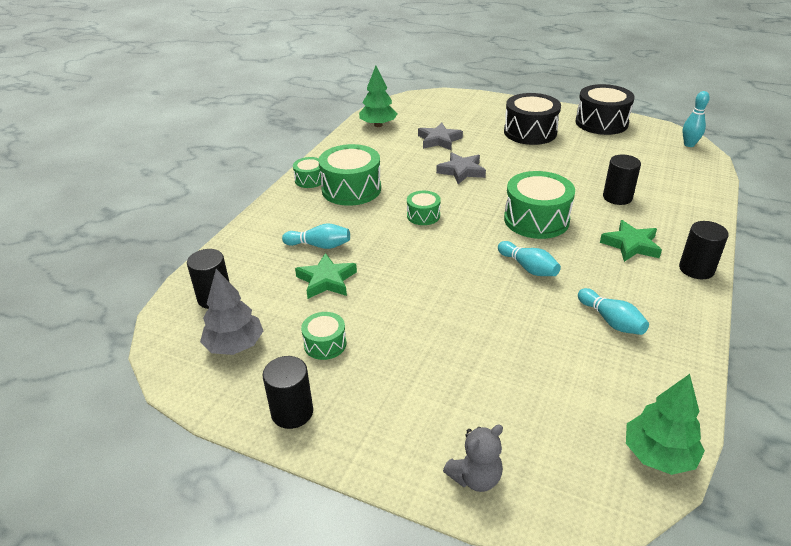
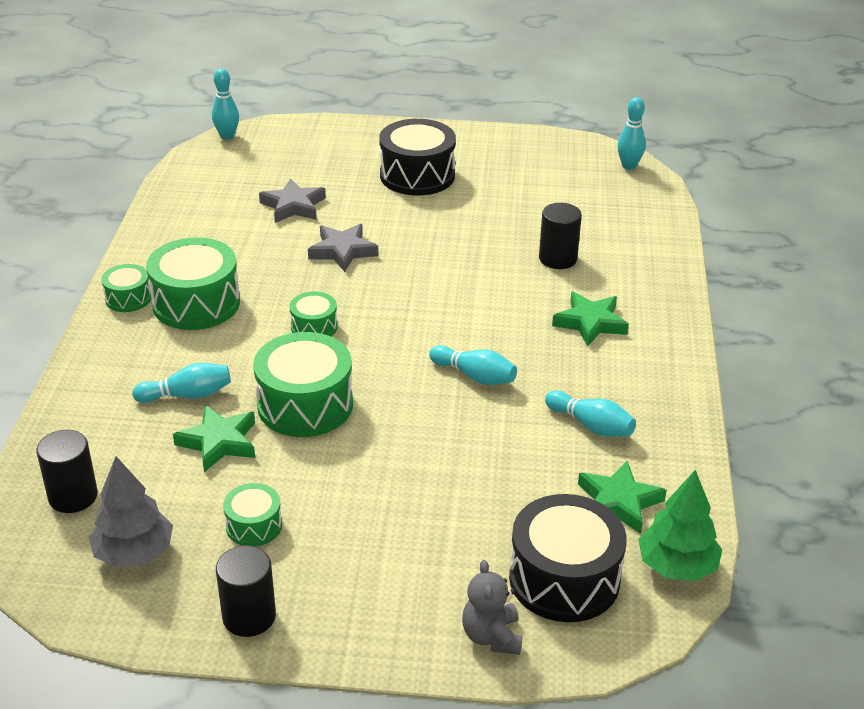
camera: 20 degrees left, 0 degrees up
green tree [359,66,397,127] -> none
grey teddy bear [443,425,503,492] -> grey teddy bear turned 135 degrees clockwise [462,560,522,655]
green drum [504,171,575,239] -> green drum moved to [253,332,353,437]
black drum [576,84,635,135] -> black drum moved to [509,494,627,622]
black cylinder [679,221,729,279] -> none
none -> turquoise bowling pin [212,68,239,140]
none -> green star [578,461,667,534]

